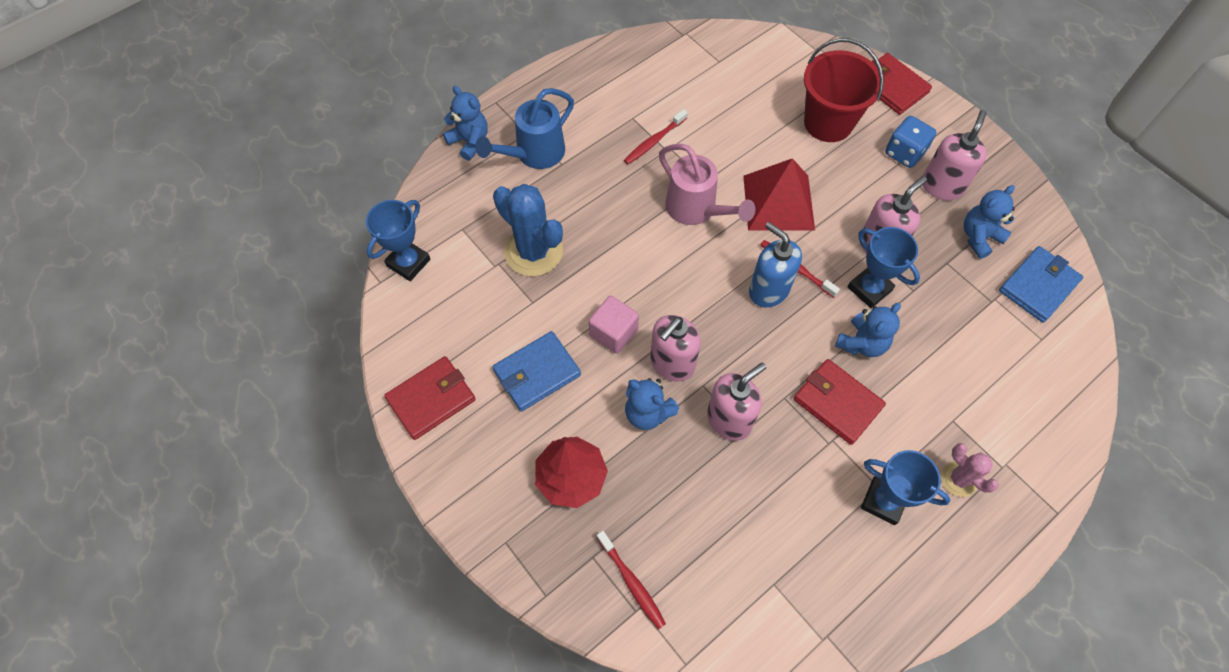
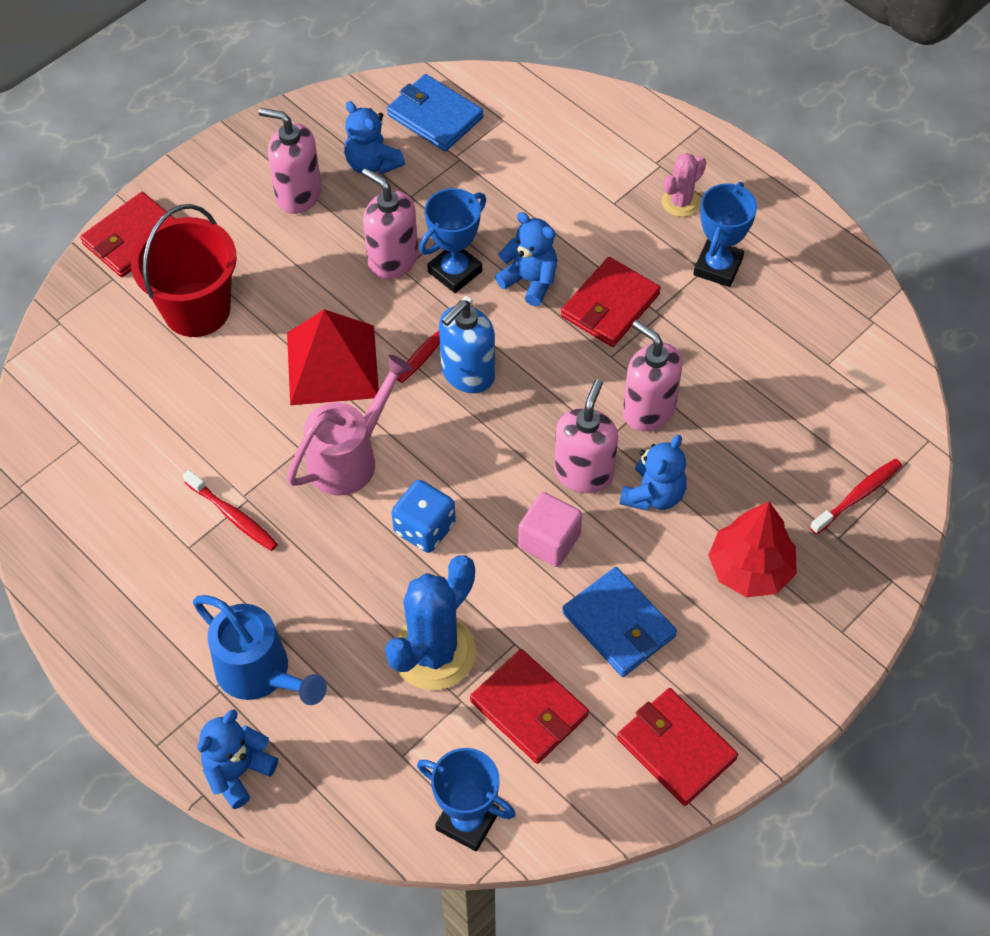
camera: 95 degrees left, 5 degrees down
pink soap dispenser [650,315,701,381] -> pink soap dispenser turned 105 degrees counterclockwise [554,379,618,493]
blue dice [885,116,936,168] -> blue dice moved to [391,480,456,553]
none -> red wallet [470,649,589,764]

